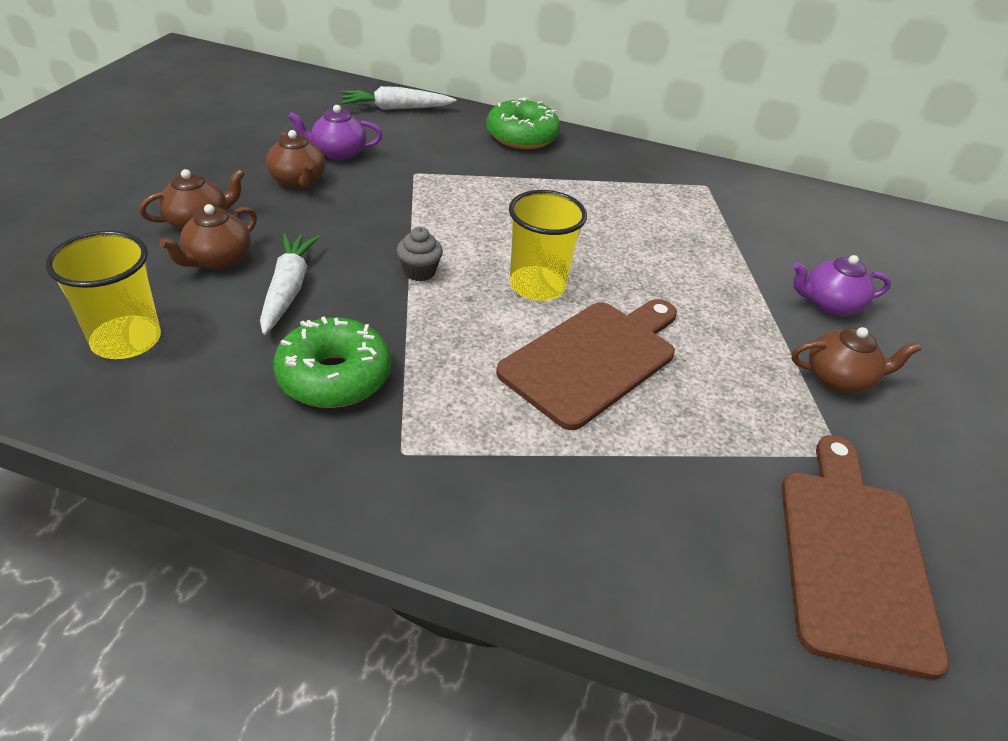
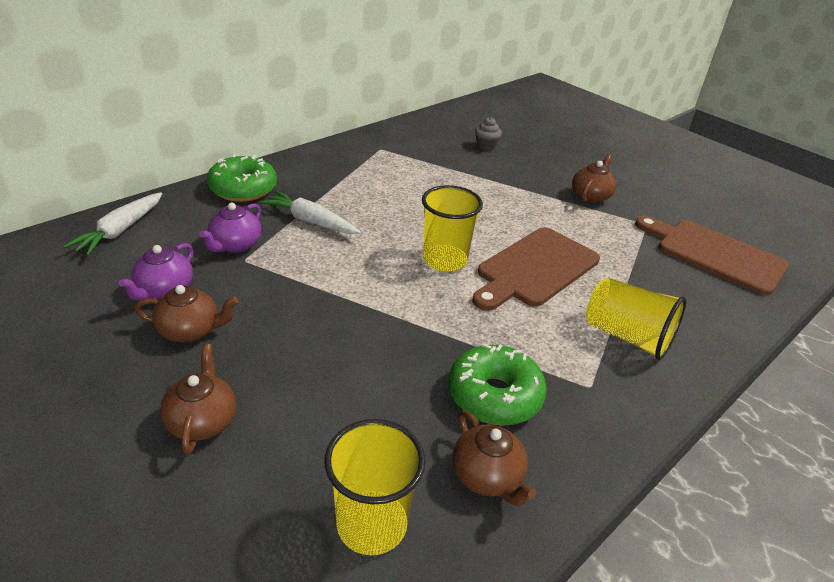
camera: 60 degrees left, 5 degrees down
brown teapot [159,204,257,269] -> brown teapot moved to [452,411,536,506]
white carrot [260,233,320,335] -> white carrot moved to [259,191,361,234]
grey cupcake [397,227,443,281] -> grey cupcake moved to [475,117,502,151]
brown cutting board [496,299,677,430] -> brown cutting board turned 120 degrees counterclockwise [472,227,600,311]
purple teapot [793,255,891,316] -> purple teapot moved to [199,203,262,253]
none -> yellow cup [586,278,686,360]

